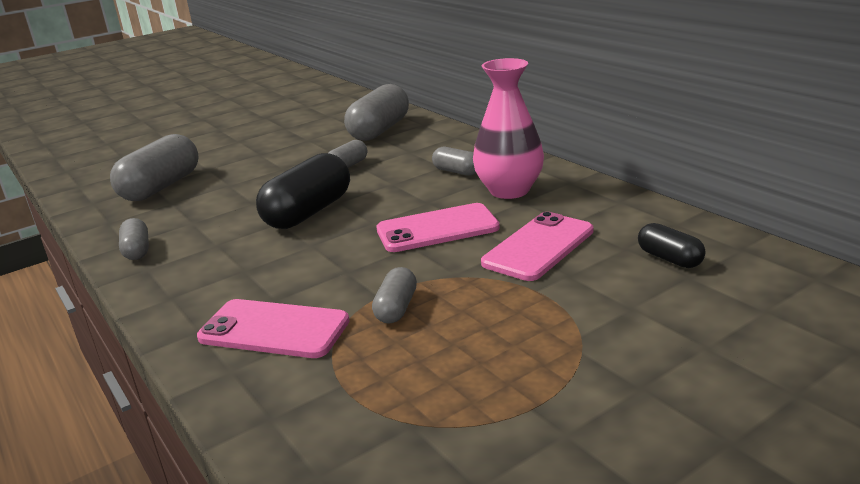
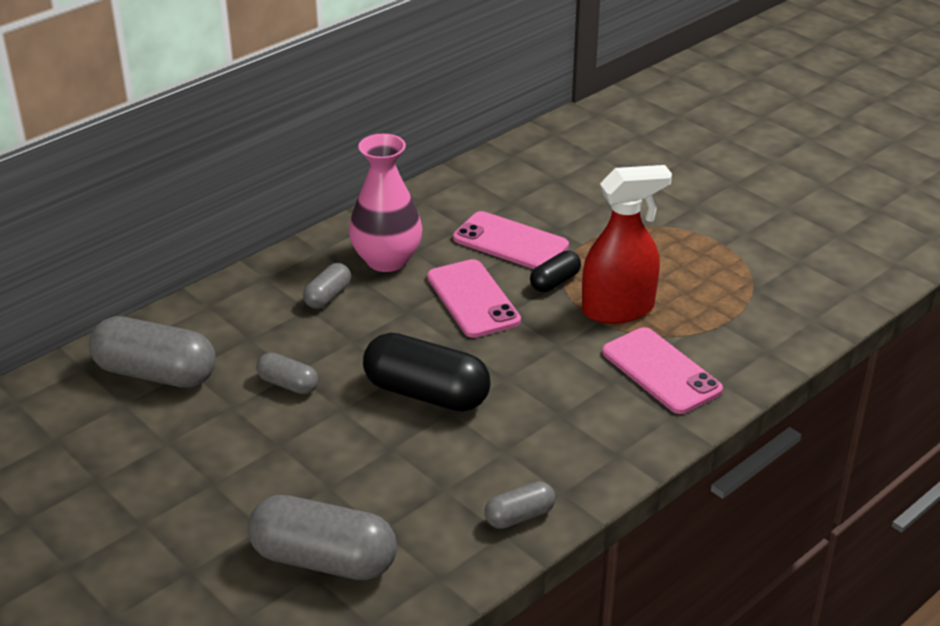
camera: 100 degrees left, 10 degrees up
pink phone [197,299,350,358] -> pink phone turned 45 degrees counterclockwise [602,327,723,414]
grey capsule [372,267,417,323] -> red spray bottle [582,165,672,324]
black capsule [638,223,706,268] -> black capsule moved to [530,251,581,292]

